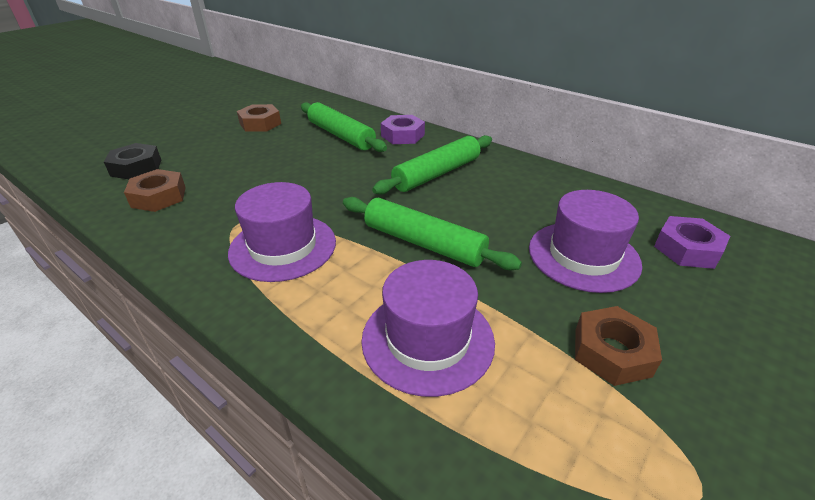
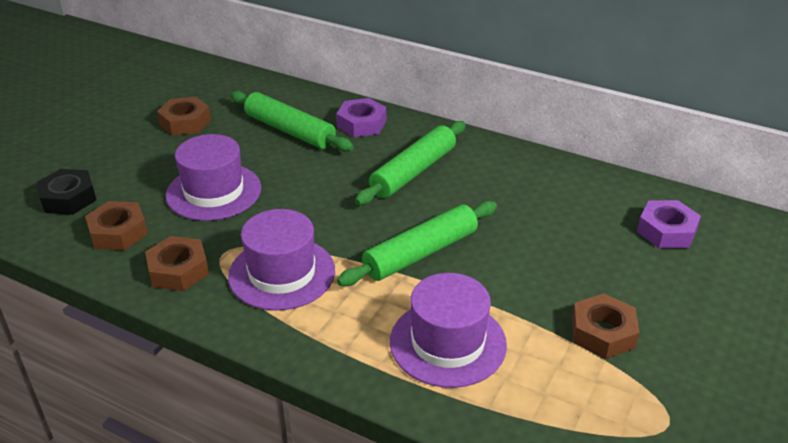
camera: 10 degrees left, 0 degrees up
green rolling pin [343,197,522,270] -> green rolling pin turned 60 degrees counterclockwise [337,201,497,286]
purple hat [529,190,642,293] -> purple hat moved to [166,134,261,221]
none -> brown nut [145,236,209,291]

